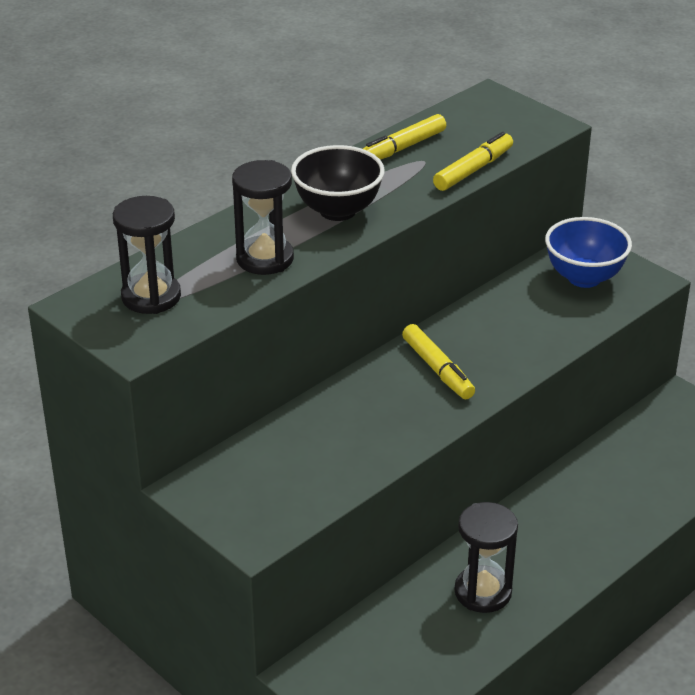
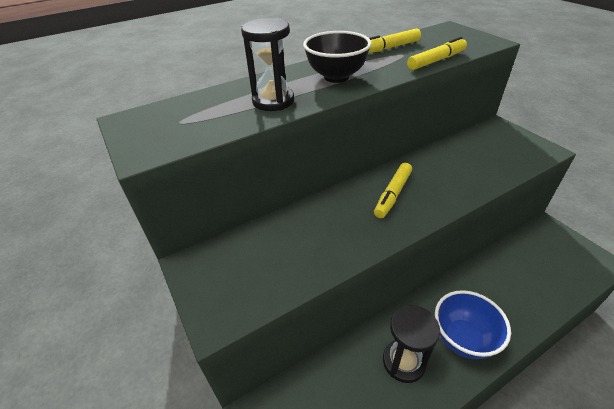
camera: 15 degrees right, 5 degrees up
black hourglass [113,196,181,314] -> none
yellow marker [402,324,475,399] -> yellow marker turned 45 degrees clockwise [374,163,412,218]
blue bowl [545,217,632,288] -> blue bowl moved to [435,290,511,359]

